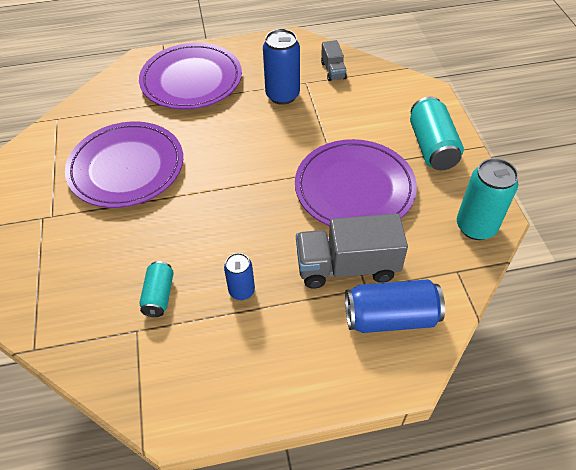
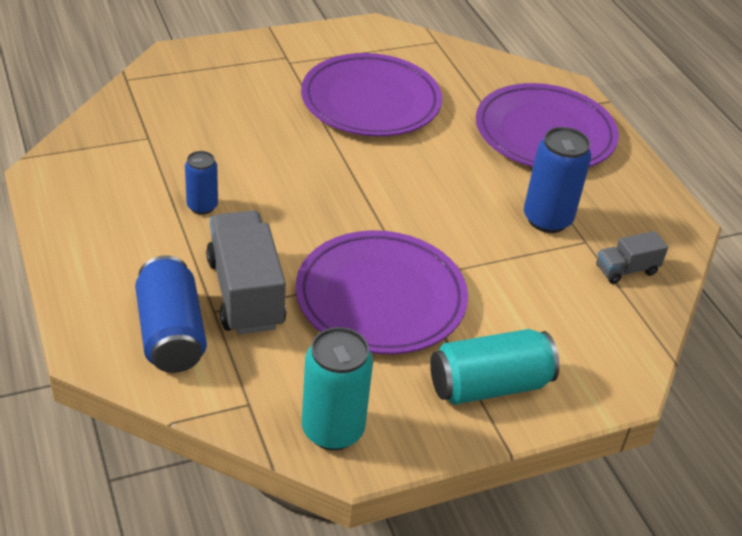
camera: 75 degrees right, 10 degrees down
turquoise can [139,261,174,317] -> none

